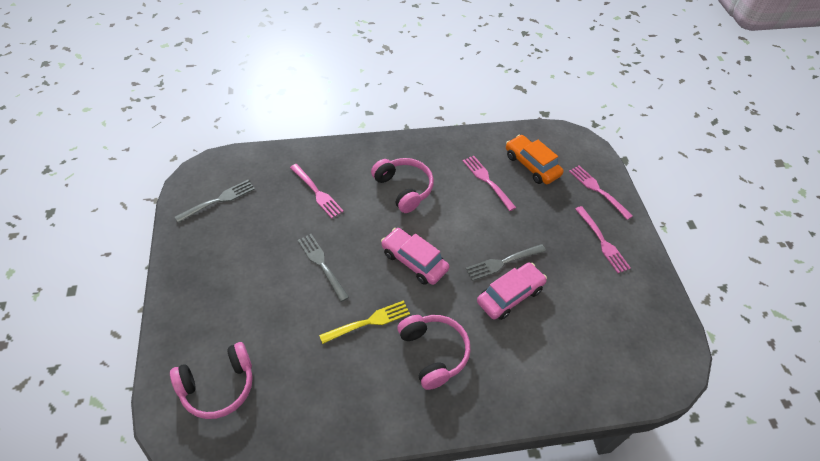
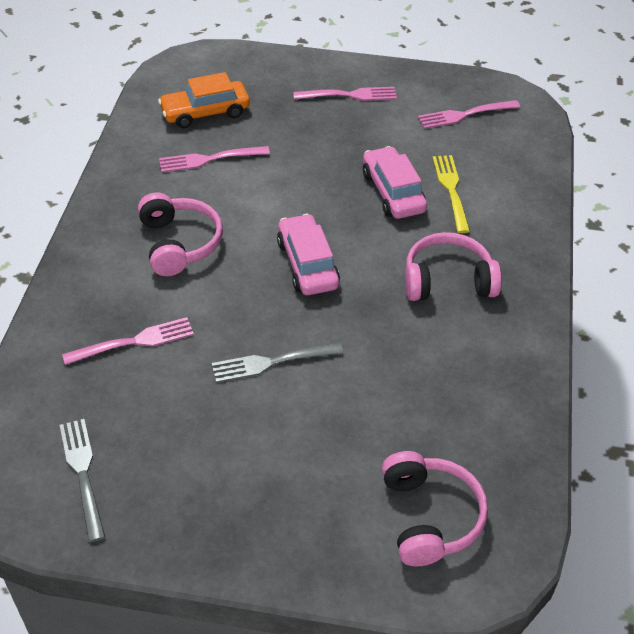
camera: 70 degrees left, 5 degrees down
yellow fork [319,300,410,344] -> yellow fork moved to [433,155,470,233]
pink headphones [371,158,434,213] -> pink headphones turned 90 degrees clockwise [138,192,223,276]
pink car [381,228,449,285] -> pink car turned 105 degrees clockwise [277,214,340,295]
grey fork [466,244,546,281] -> none
pink fork [569,165,633,220] -> pink fork moved to [418,100,520,129]

